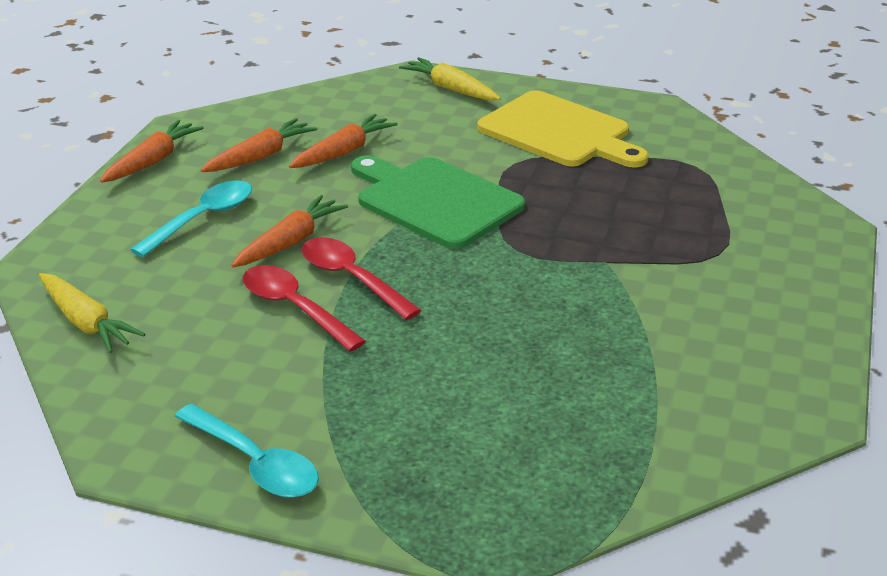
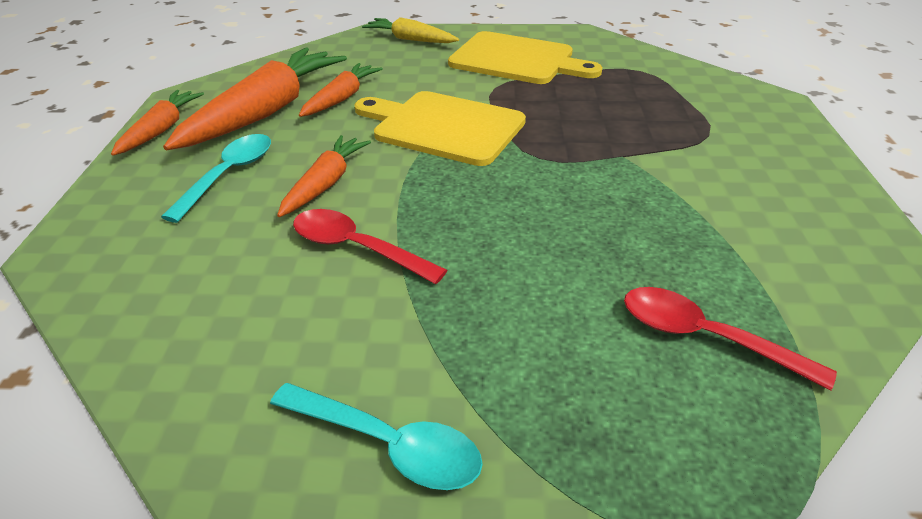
camera: 15 degrees left, 5 degrees up
yellow carrot [39,273,145,353] -> none
orange carrot [201,118,317,172] -> orange carrot [163,47,347,150], size x1.81
red spoon [302,237,421,320] -> red spoon moved to [624,287,837,391]
green cutting board [351,155,525,249] -> yellow cutting board [355,91,526,166]

